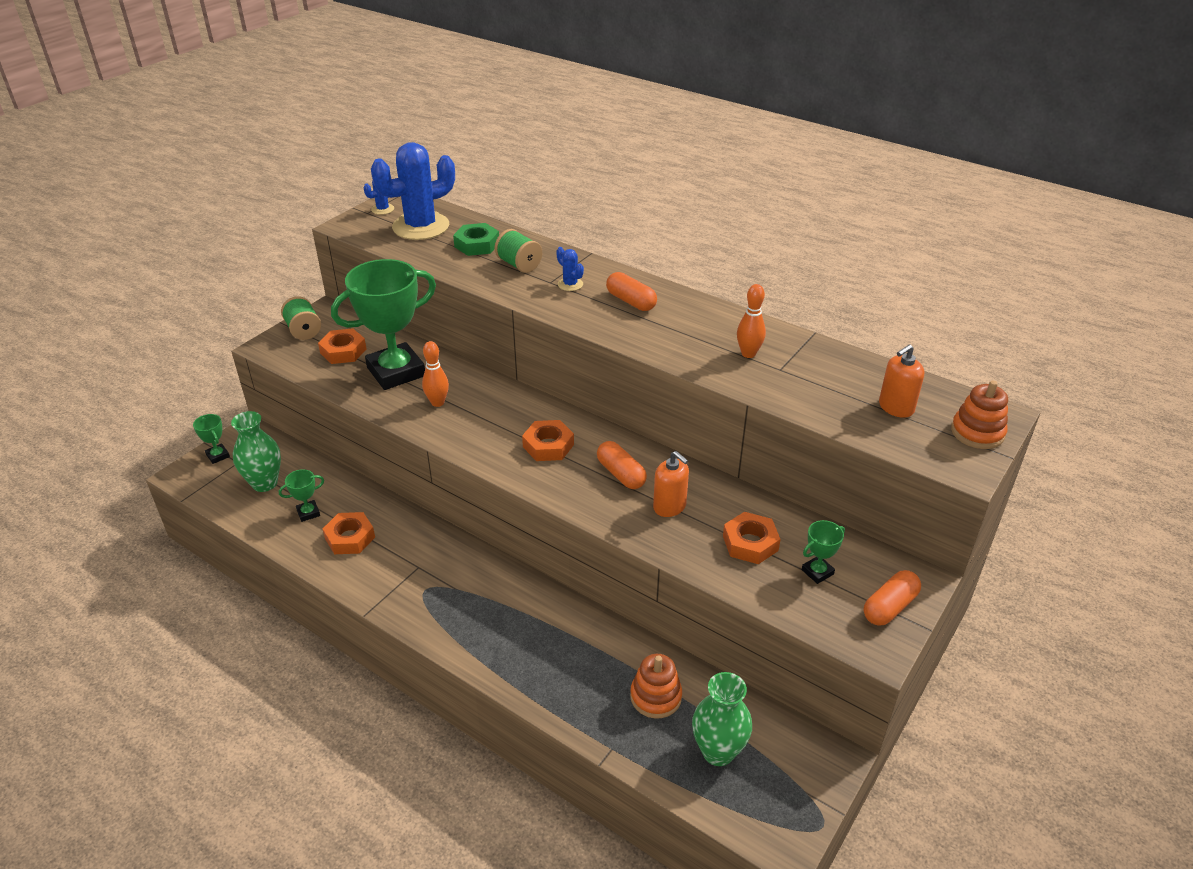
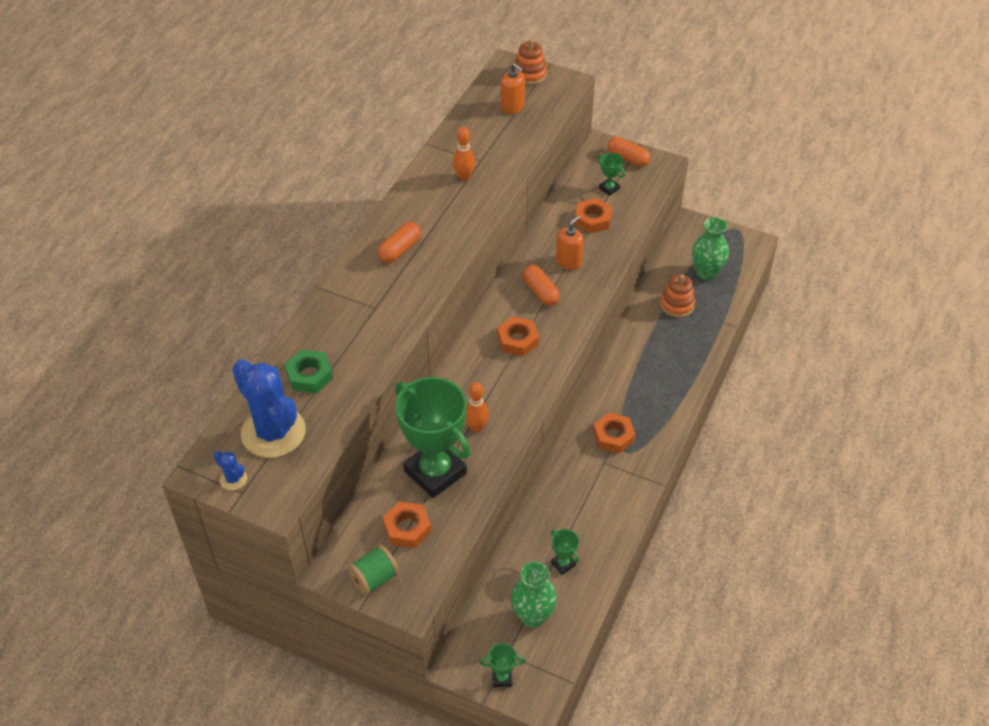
camera: 100 degrees left, 10 degrees up
green trophy [193,414,230,464] -> green trophy turned 45 degrees clockwise [479,643,525,687]
orange nut [323,512,375,554] -> orange nut moved to [593,413,636,453]
green spool [495,229,542,273] -> none
blue cactus [556,247,584,291] -> none
orange capsule [597,441,647,489] -> orange capsule turned 75 degrees counterclockwise [523,265,560,306]

